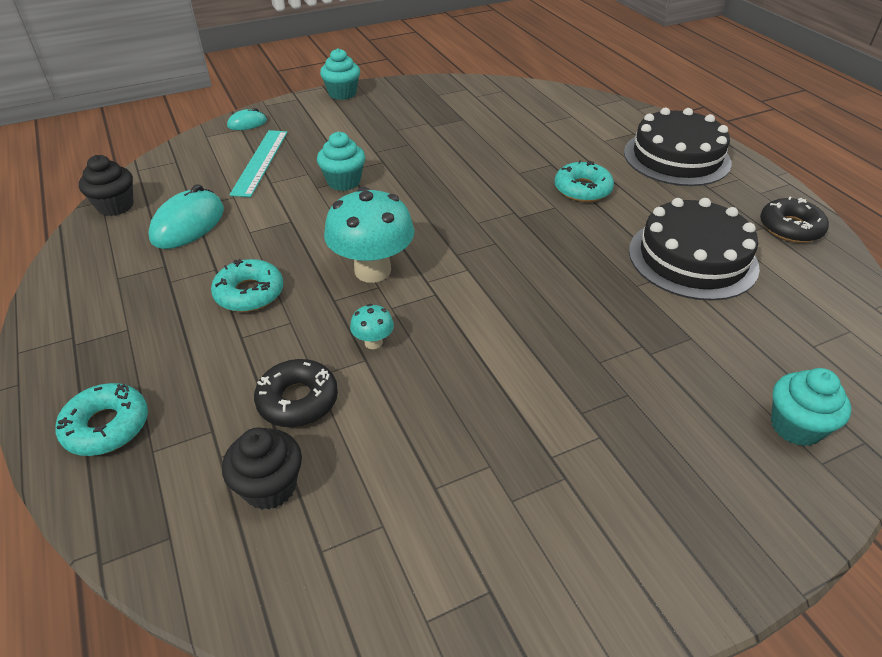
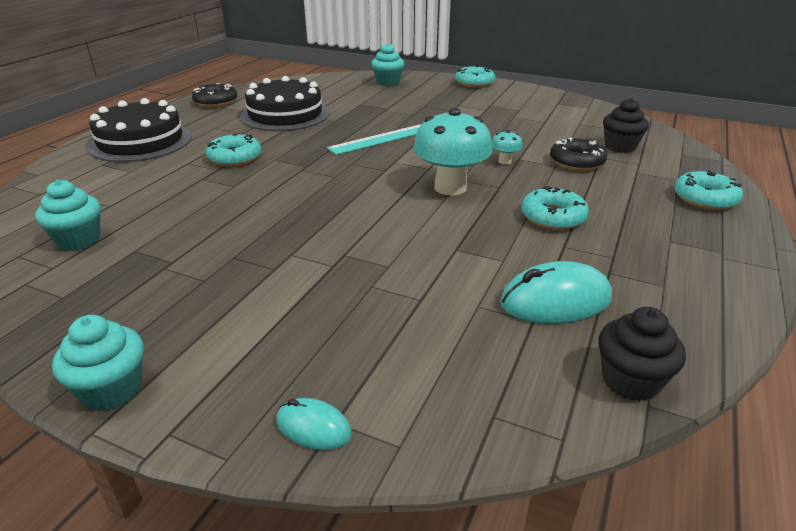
camera: 130 degrees left, 10 degrees down
turquoise ruler [229,130,288,197] -> turquoise ruler moved to [327,124,422,155]
turquoise cupcake [317,132,365,191] -> turquoise cupcake moved to [35,180,101,251]
none -> turquoise donut [455,66,495,87]

